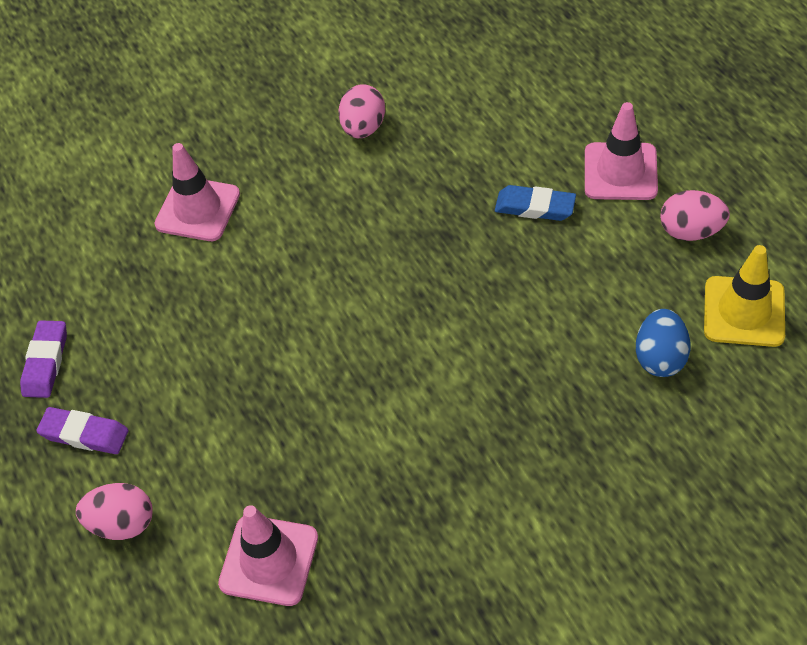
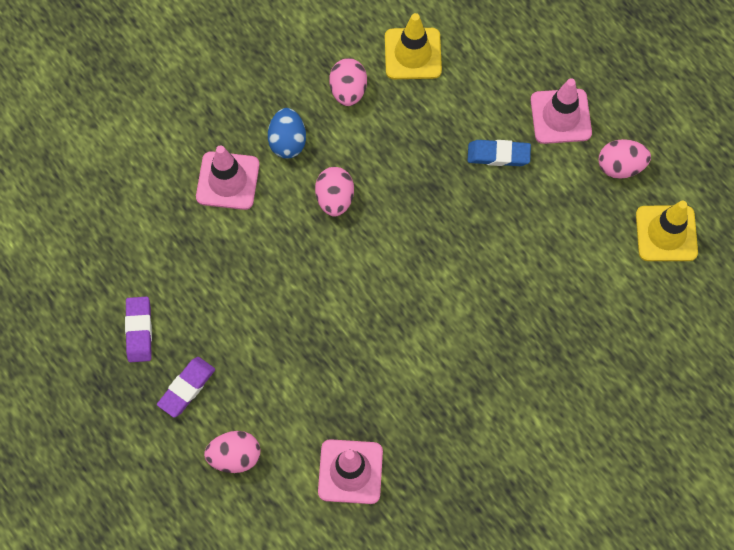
camera: 15 degrees left, 15 degrees up
purple eraser [36,407,128,454] -> purple eraser turned 60 degrees counterclockwise [157,357,215,418]
blue egg [636,309,691,377] -> blue egg moved to [268,108,306,159]
none -> pink egg [315,167,354,217]
none -> yellow traffic cone [385,13,442,79]

